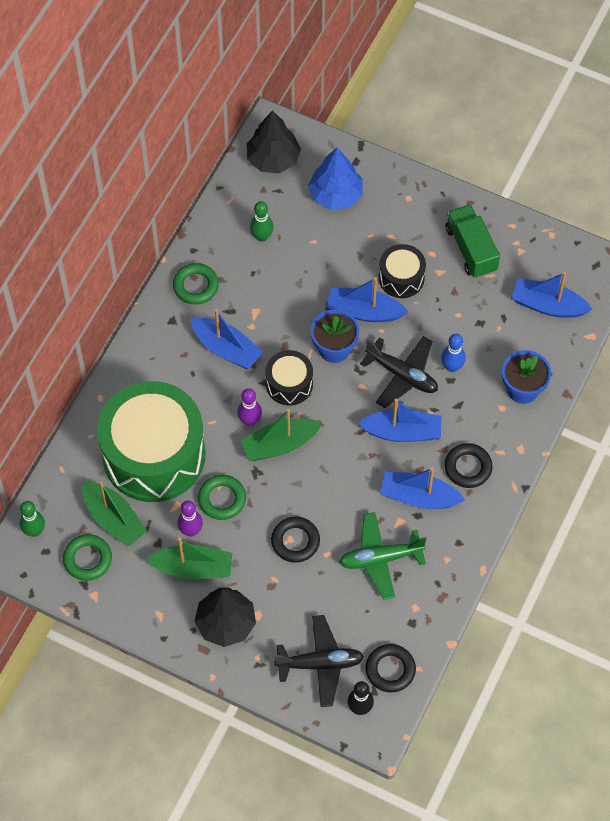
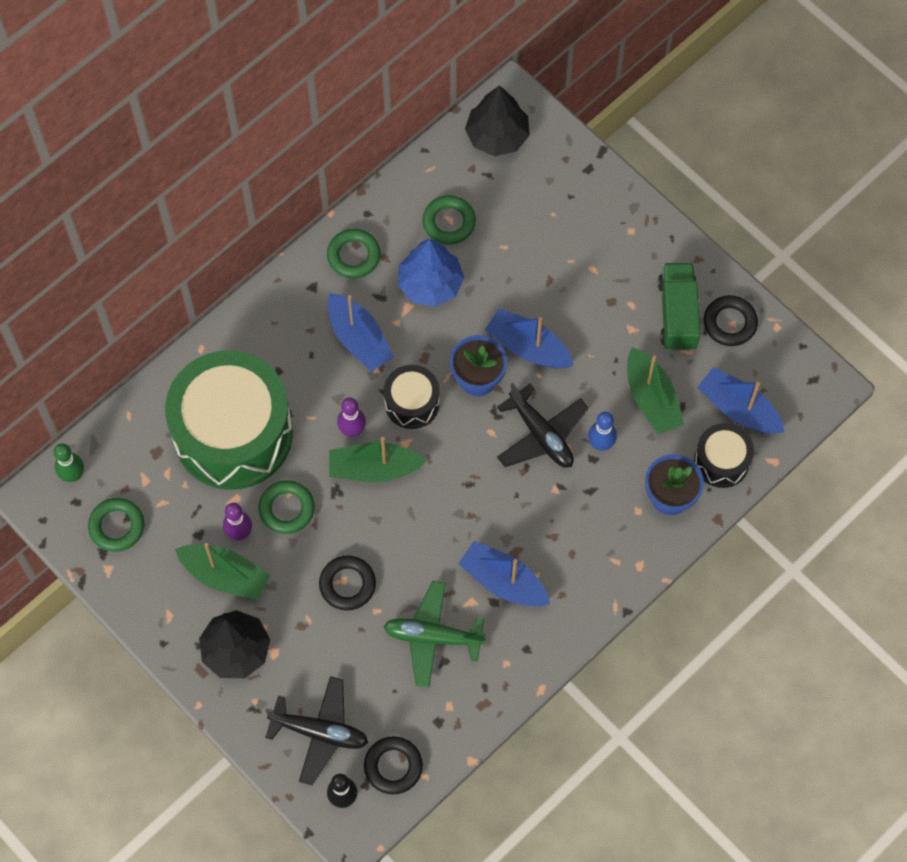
camera: 20 degrees right, 5 degrees up
green boat [82,481,147,547] -> green boat moved to [627,347,684,435]
green bowling pin [250,201,273,242] -> green ring [422,195,476,245]
blue tree [308,148,363,210] -> blue tree moved to [398,239,464,307]
blue boat [358,398,441,442] -> none
black drum [379,244,426,298] -> black drum moved to [694,423,754,488]
black ring [444,443,493,488] -> black ring moved to [704,295,758,346]

